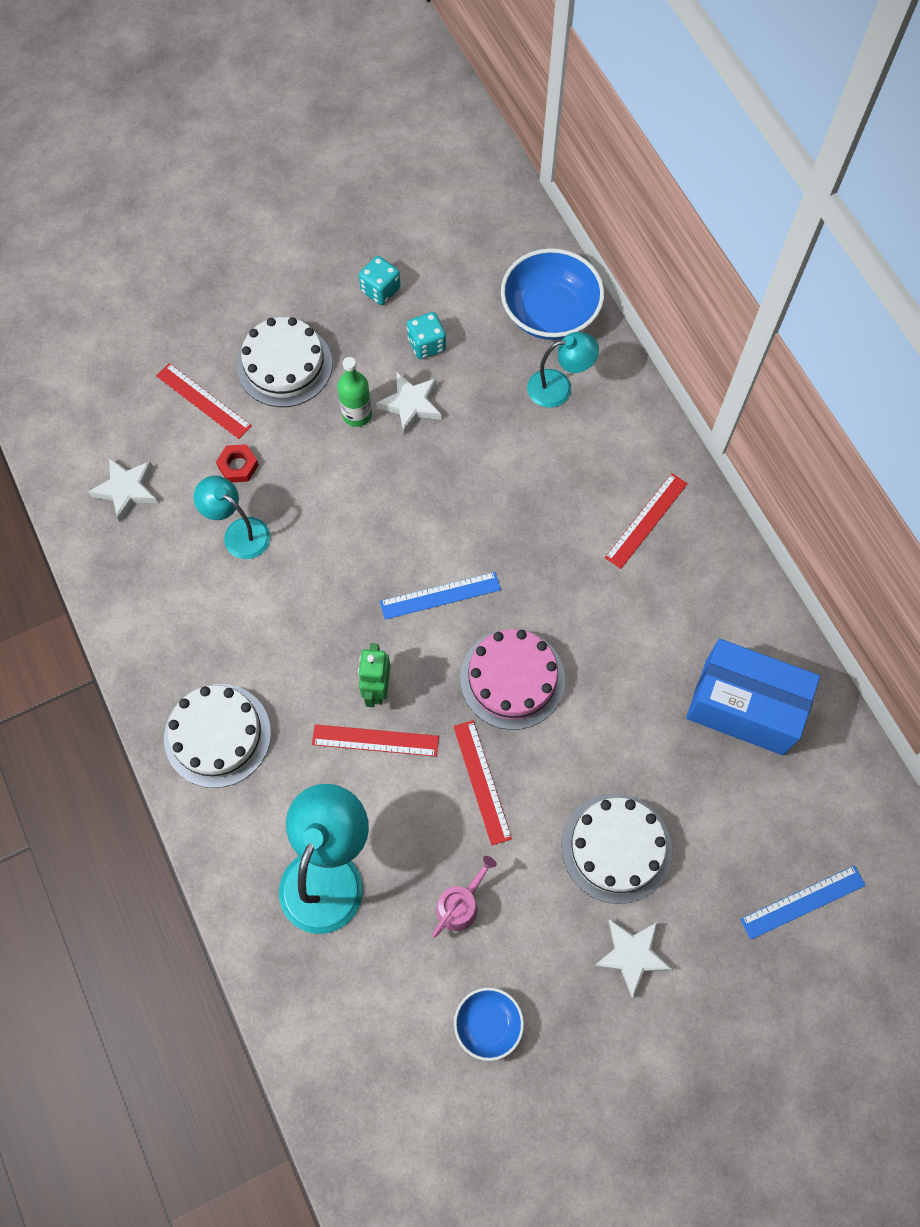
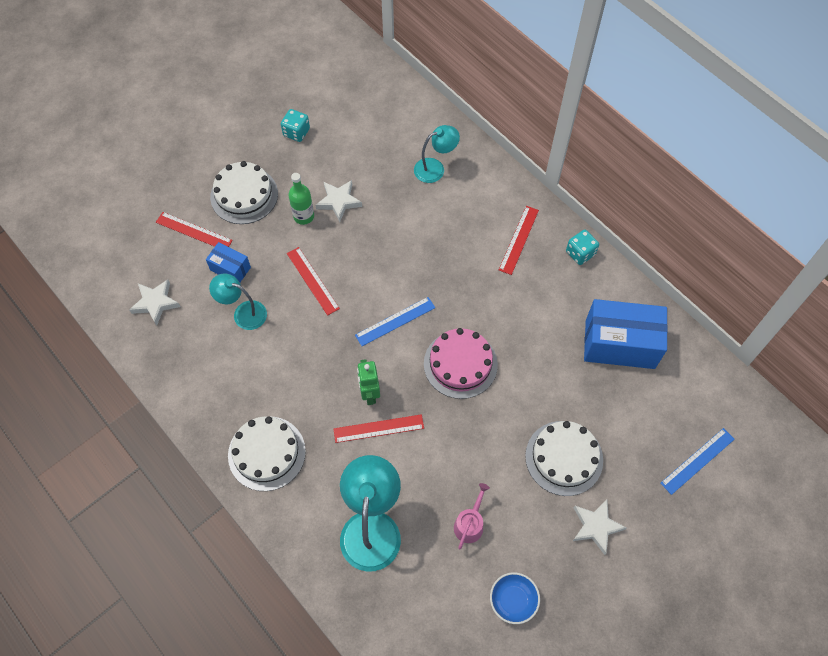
camera: 15 degrees left, 5 degrees down
red nut [216,444,259,482] -> blue box [206,242,251,282]
turquoise dice [407,312,446,359] -> turquoise dice moved to [566,230,599,265]
red ruler [453,720,512,846] -> red ruler moved to [287,247,340,316]
blue bowl [501,248,604,340] -> none

